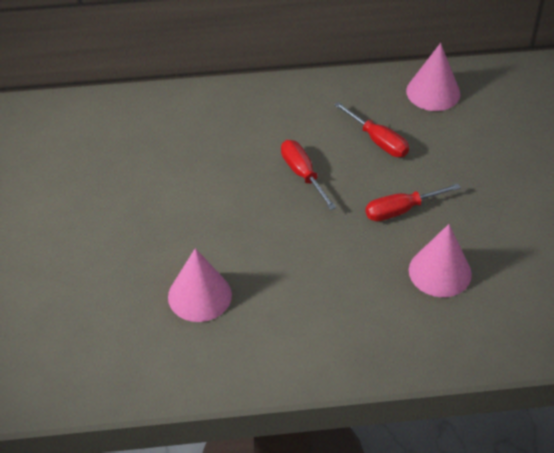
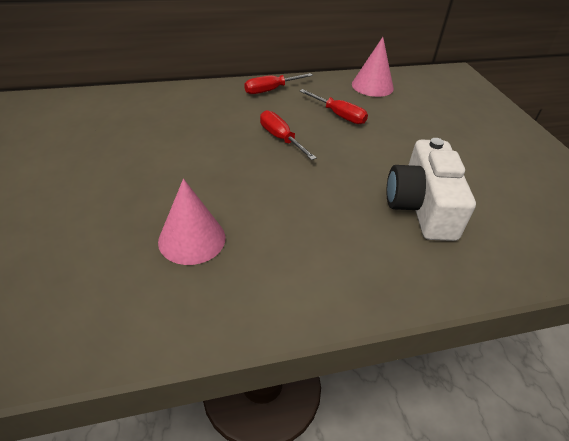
camera: 10 degrees left, 5 degrees down
red screwdriver [365,183,461,221] -> red screwdriver moved to [244,73,313,94]
pink cone [409,224,472,297] -> white camera [386,138,476,241]

